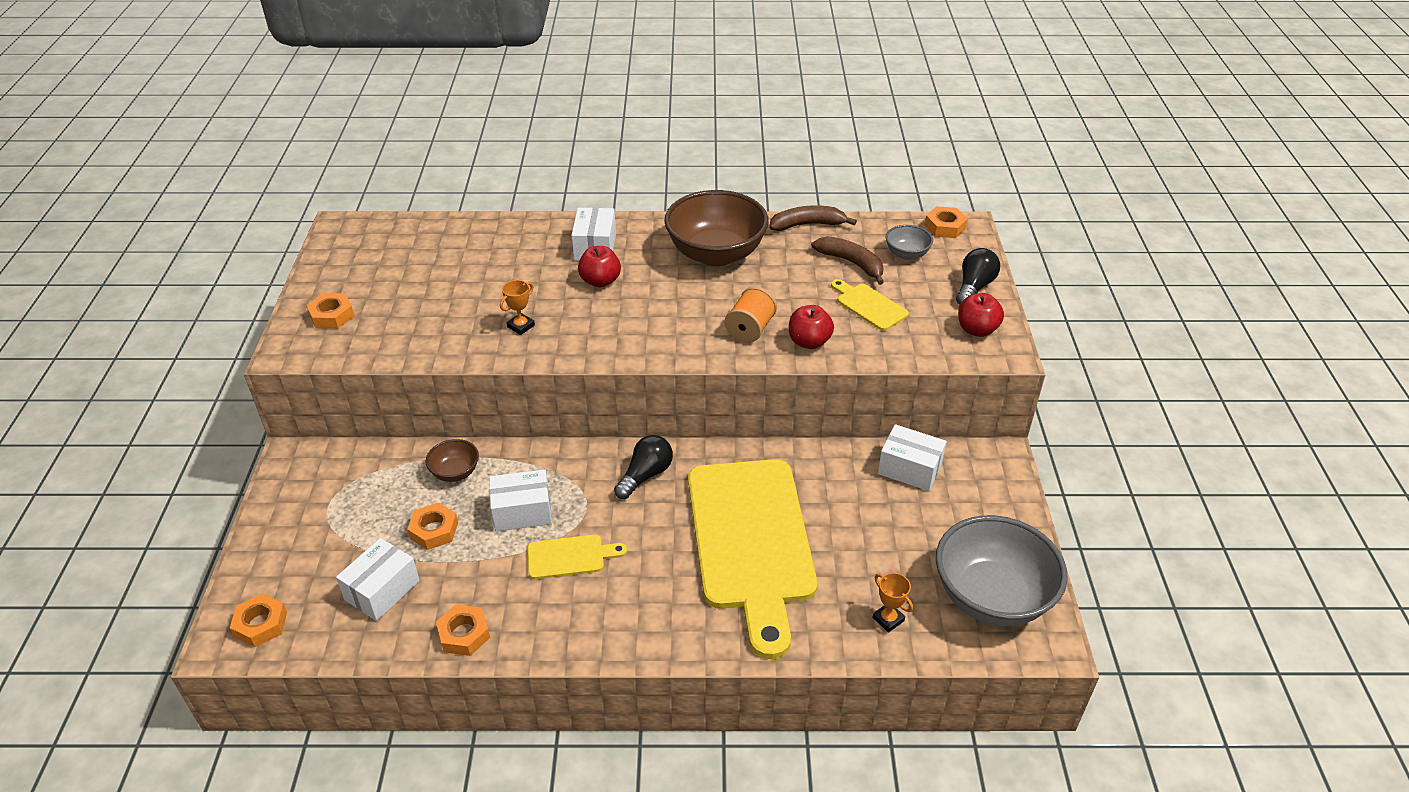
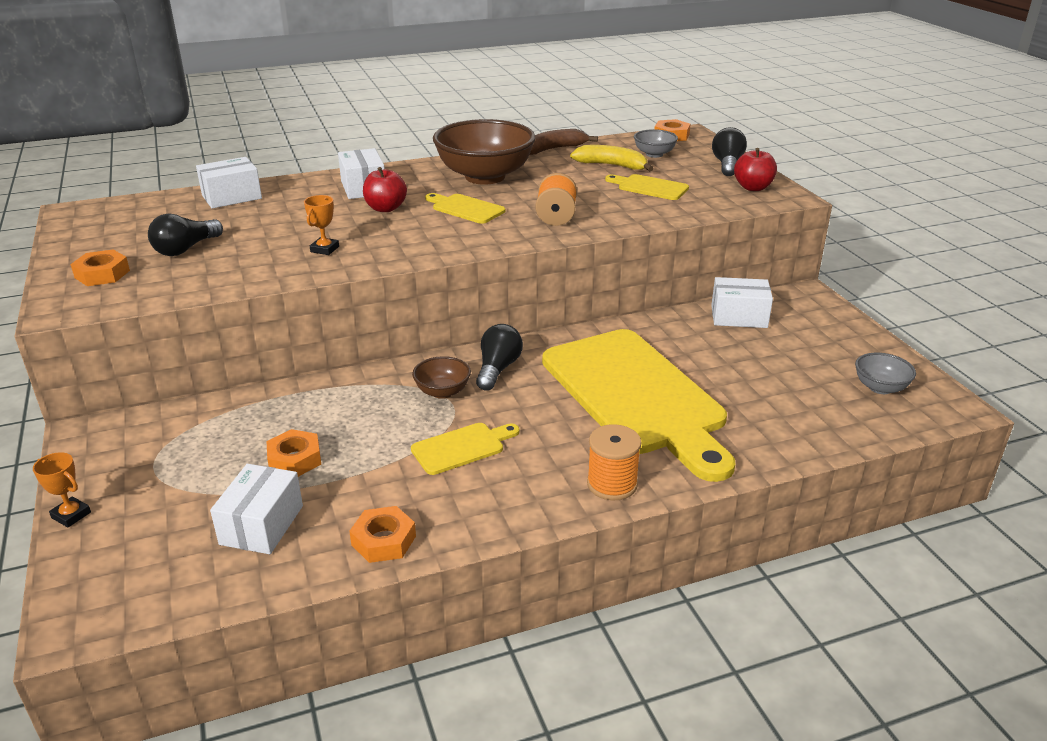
camera: 20 degrees left, 10 degrees down
orange nut [230,593,287,647] -> none
brown bowl [426,439,479,482] -> brown bowl moved to [412,356,471,399]
white box [489,469,552,531] -> white box moved to [196,157,262,208]
red apple [789,305,834,349] -> none
brown banana [811,236,884,285] -> yellow banana [570,145,653,171]
orange trophy [873,573,913,633] -> orange trophy moved to [33,452,91,528]
grey bowl [936,515,1068,626] -> grey bowl [855,353,916,394], size x0.46
none -> black light bulb [148,213,223,256]
none -> yellow cutting board [425,193,505,224]
none -> orange spool [587,424,641,500]

